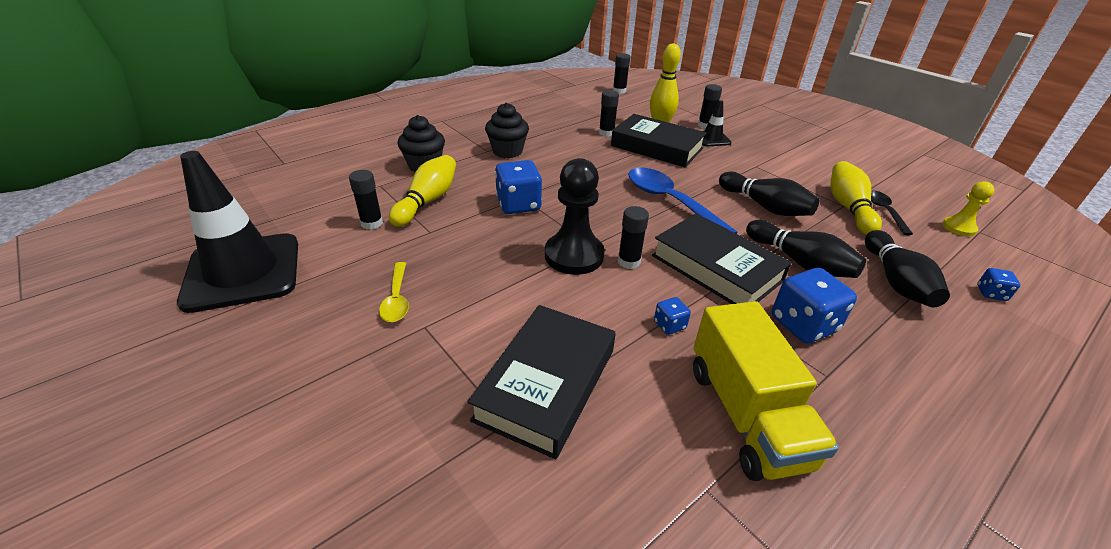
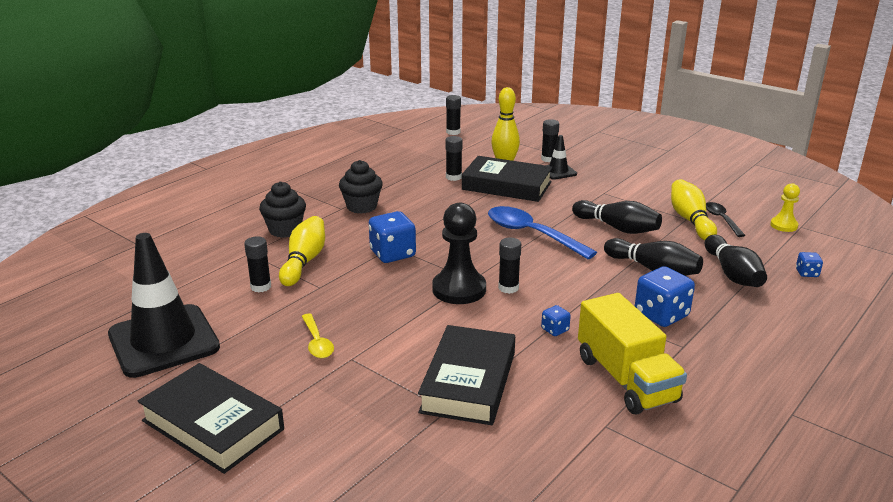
camera: 10 degrees left, 10 degrees down
black book [652,213,792,304] -> black book moved to [138,363,284,474]

